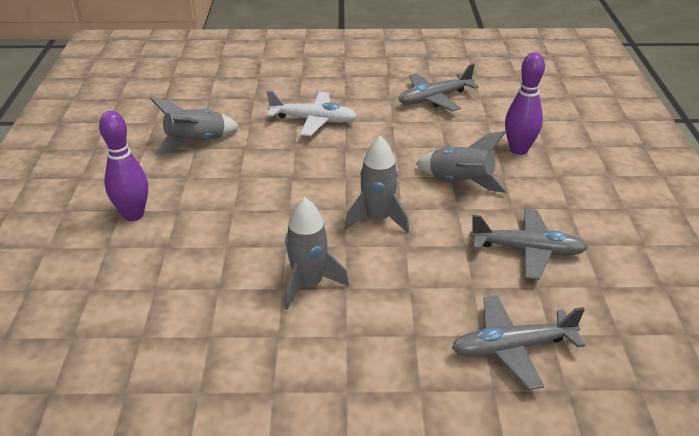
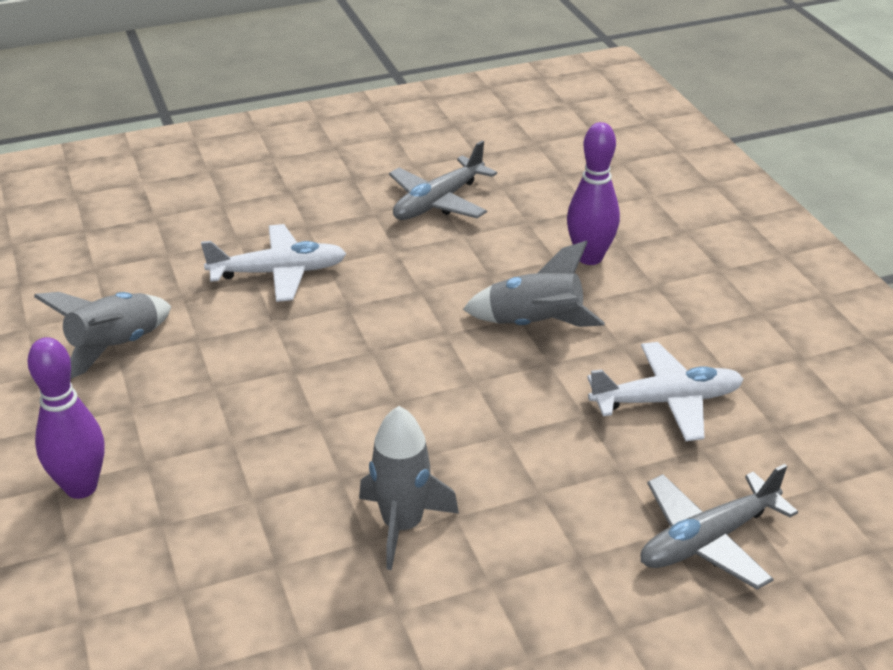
camera: 20 degrees left, 0 degrees up
grey rocket [345,136,409,233] -> none
grey plane [470,209,588,280] -> white plane [587,342,744,441]

